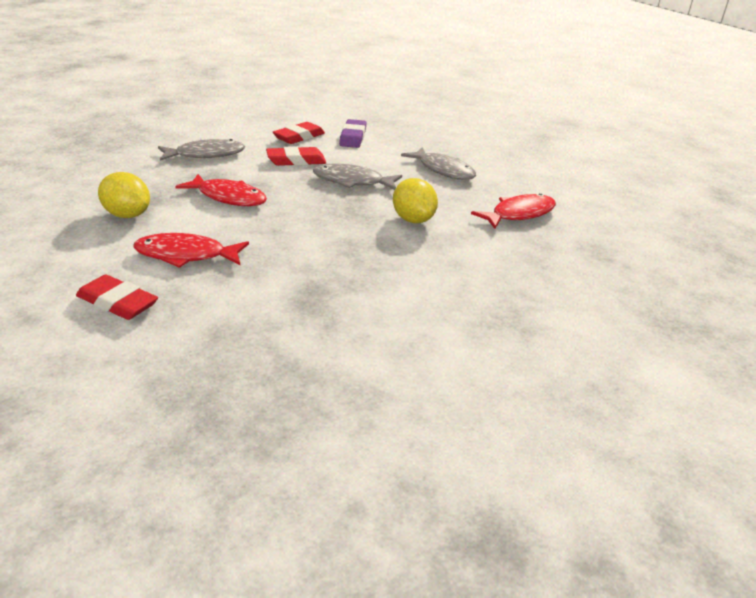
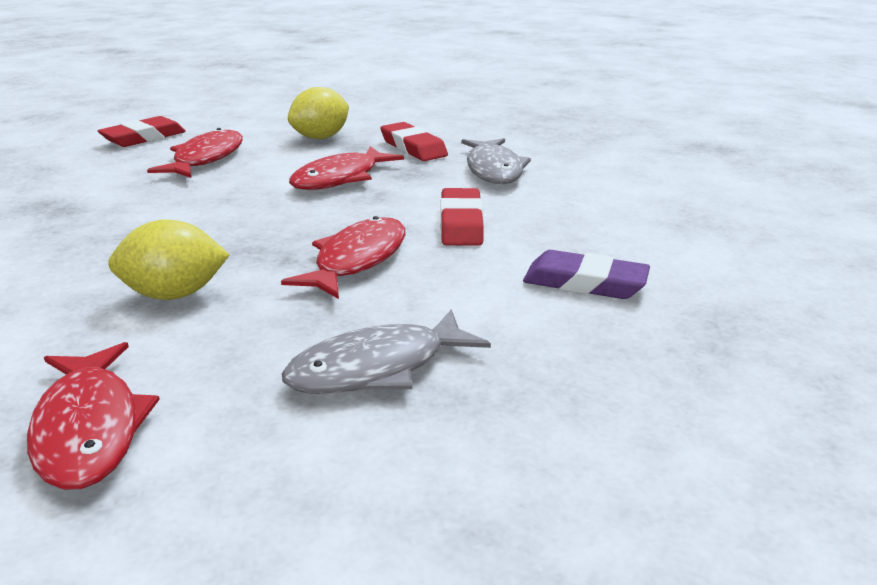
camera: 105 degrees right, 5 degrees down
red eraser [273,122,325,144] -> red eraser moved to [380,122,448,161]
grey fish [313,163,402,190] -> red fish [281,216,405,299]

